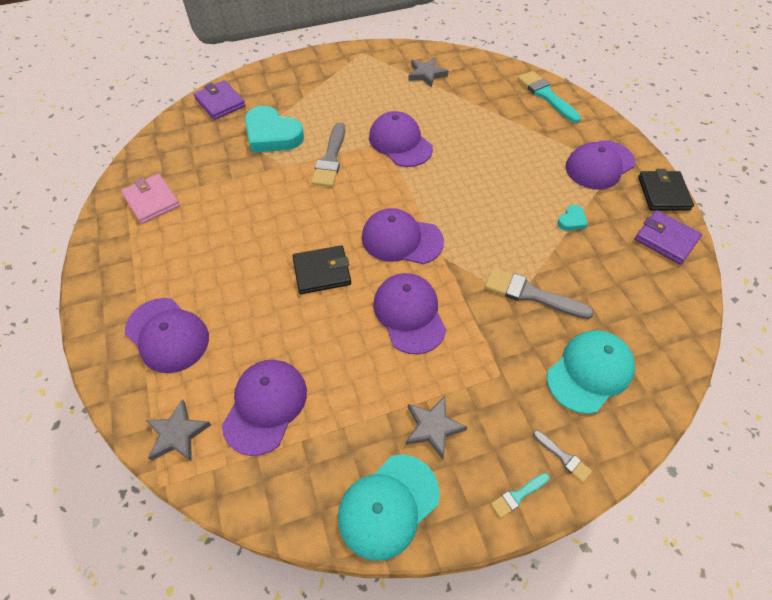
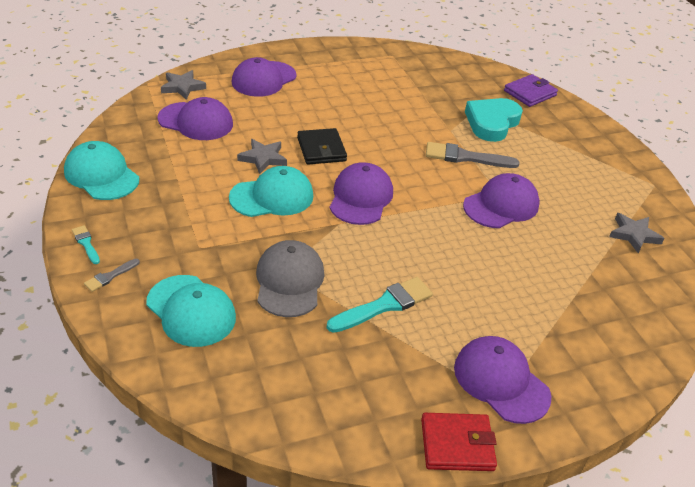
camera: 85 degrees right, 15 degrees down
pink wallet [121,174,180,224] -> none
purple cap [373,273,446,355] -> turquoise cap [229,166,313,217]
grey star [405,396,468,459] -> grey star moved to [237,139,287,174]
grey brush [485,268,594,319] -> grey cap [256,240,325,317]
turquoise brush [518,71,581,123] -> turquoise brush moved to [327,277,433,333]
turquoise heart [557,205,588,231] -> none
purple wallet [635,210,702,265] -> none
black wallet [638,169,694,211] -> red wallet [421,413,497,471]

